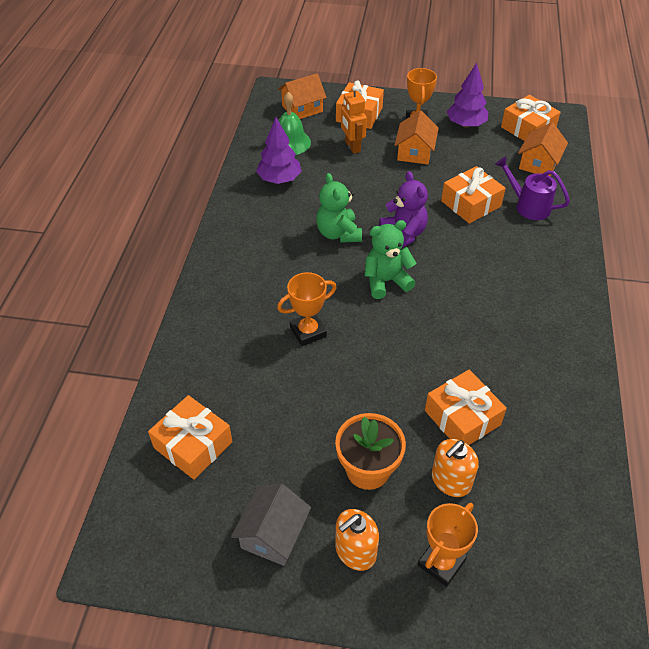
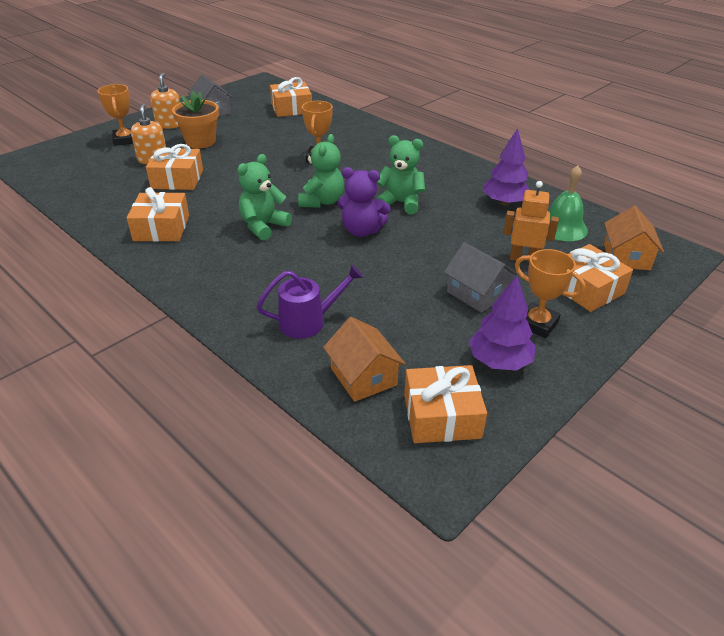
camera: 125 degrees right, 10 degrees down
orange house [394,110,439,164] -> grey house [444,242,517,313]
orange gift [441,166,506,224] -> orange gift moved to [127,187,189,242]
none -> green teddy bear [237,154,292,240]

